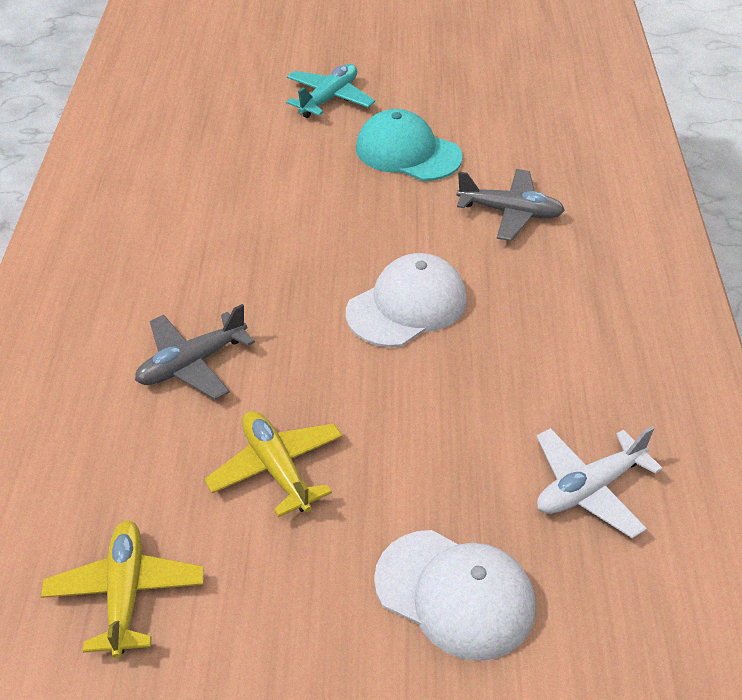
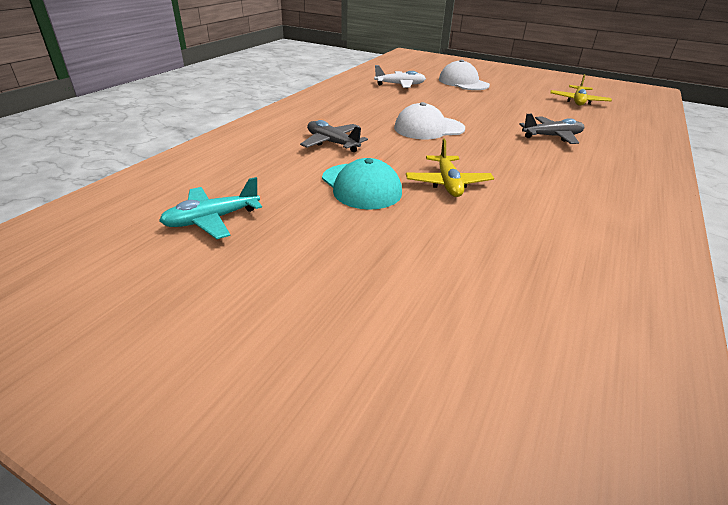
camera: 155 degrees left, 10 degrees down
yellow plane [204,411,342,517] -> yellow plane moved to [406,139,494,197]
turquoise plane [286,64,375,118] -> turquoise plane moved to [159,177,262,239]

